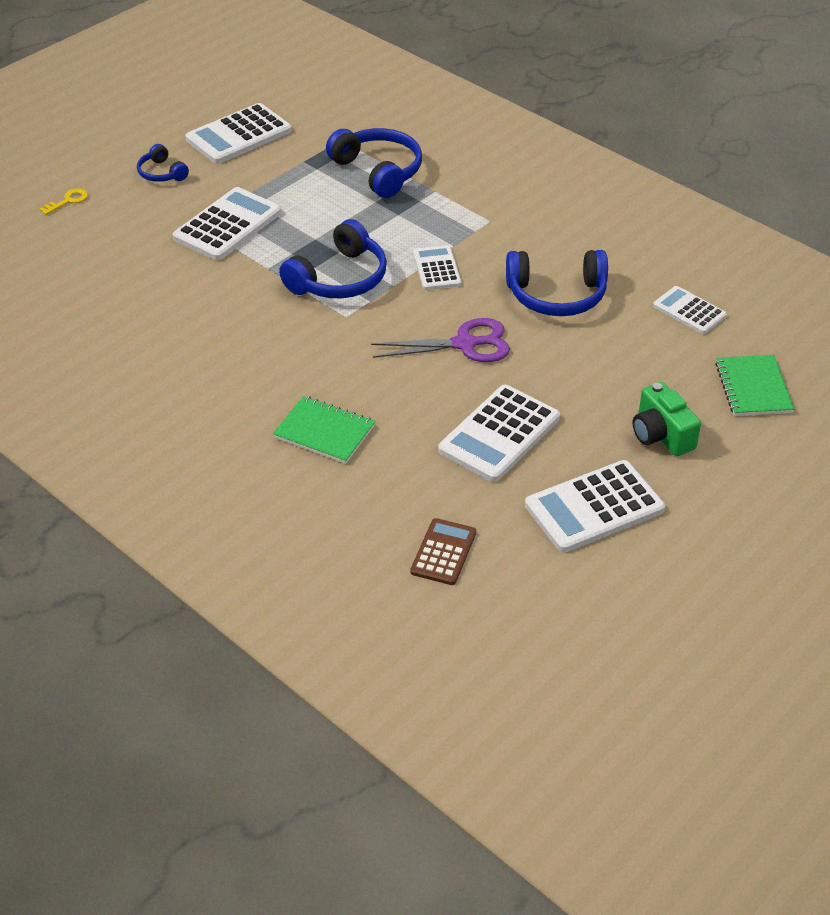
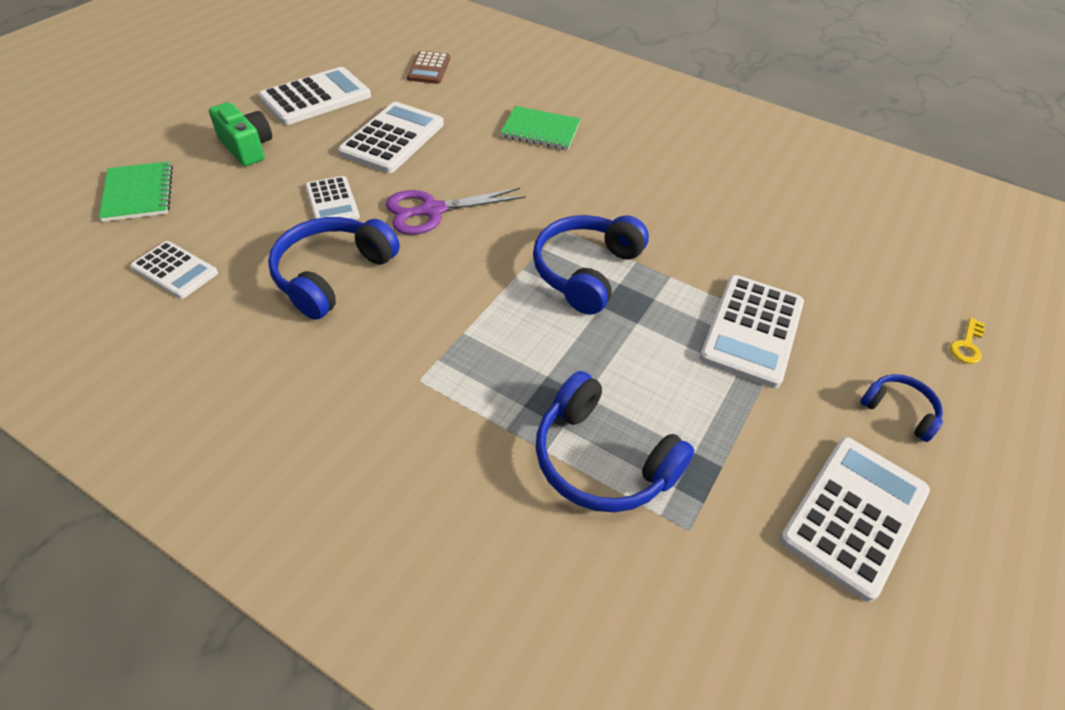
camera: 165 degrees right, 5 degrees up
white calculator [413,245,461,290] -> white calculator moved to [306,176,360,220]
blue headphones [506,250,608,316] -> blue headphones turned 45 degrees counterclockwise [268,217,400,320]

